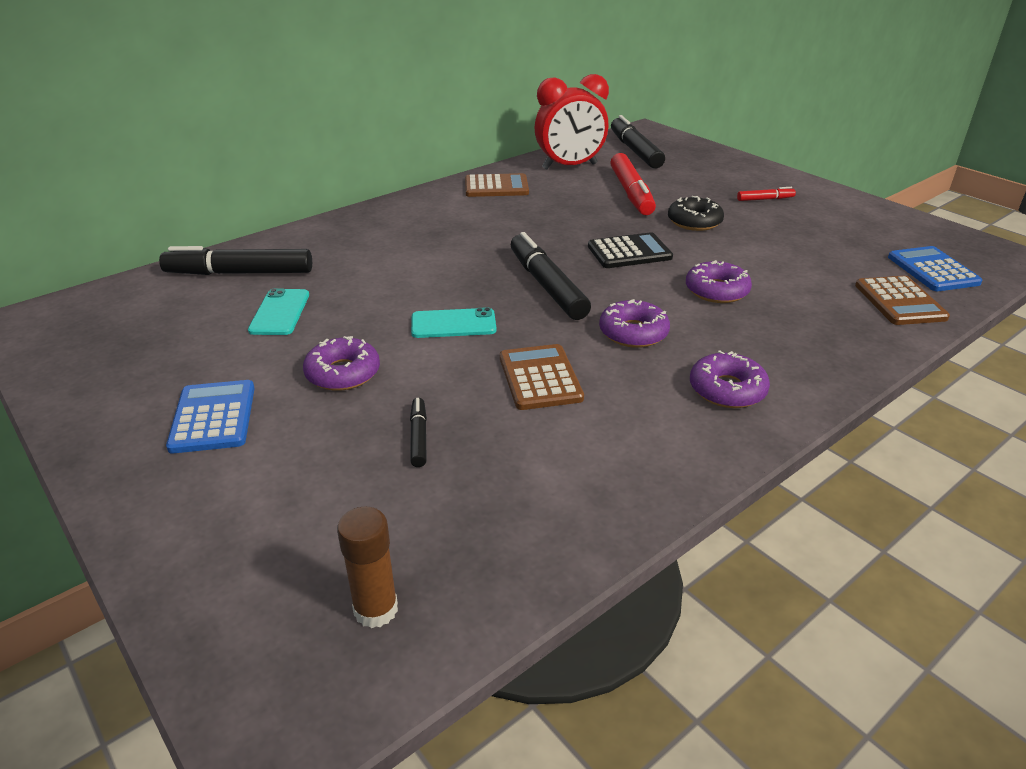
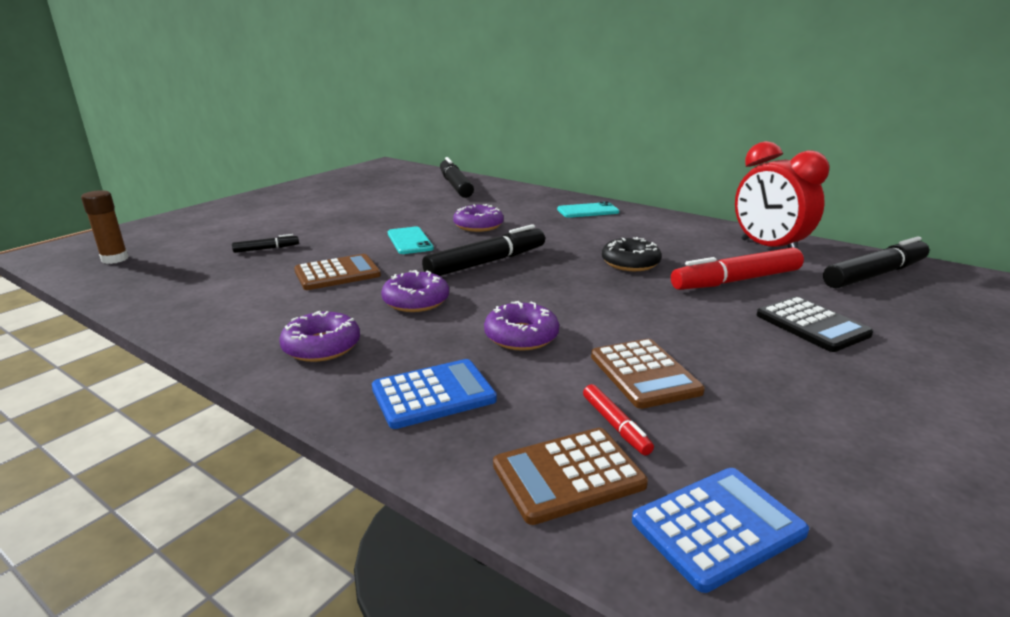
camera: 75 degrees right, 10 degrees down
blue calculator [166,380,255,453] -> blue calculator moved to [372,359,497,429]
turquoise phone [248,288,309,335] -> turquoise phone moved to [557,202,619,218]
purple donut [303,336,380,391] -> purple donut moved to [453,204,504,232]
brown calculator [465,173,529,197] -> brown calculator moved to [591,339,705,409]
black calculator [588,232,673,268] -> black calculator moved to [757,296,873,352]
black donut [668,196,724,231] -> black donut moved to [602,237,662,271]
red marker [737,187,796,201] -> red marker moved to [583,384,654,455]

